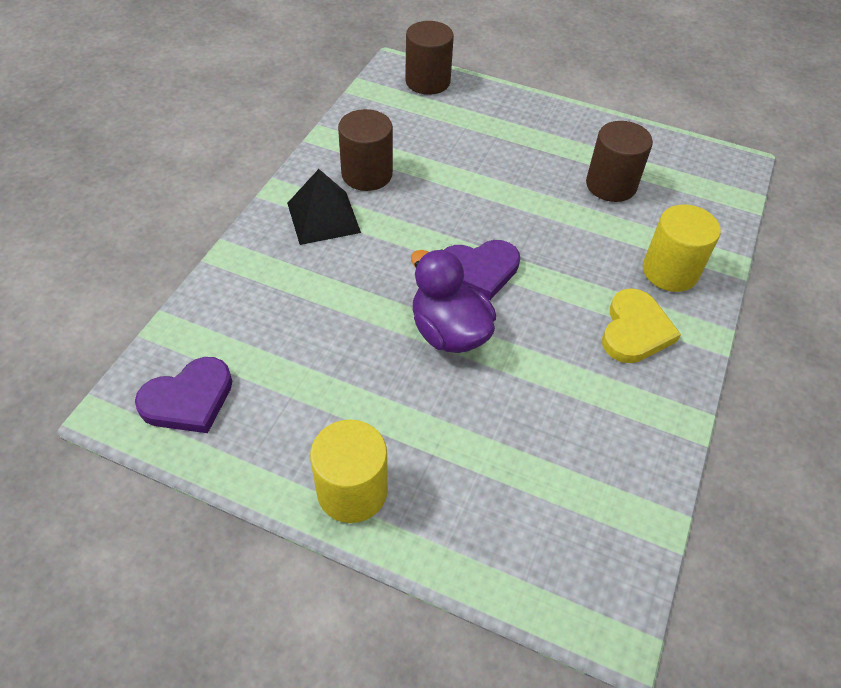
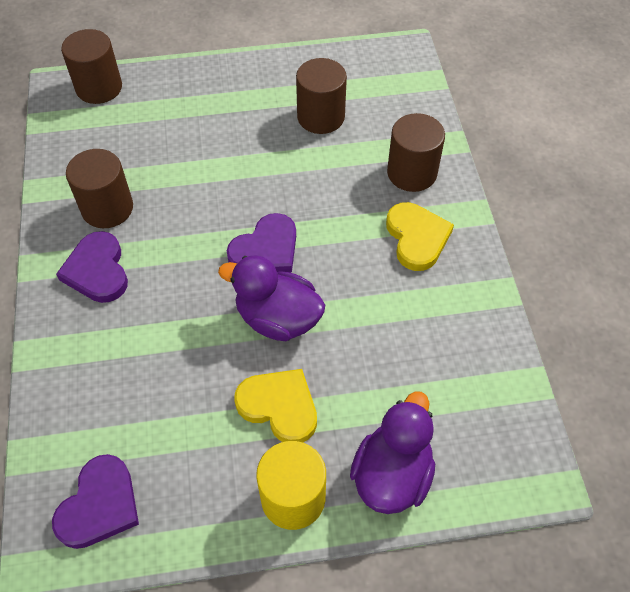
camera: 30 degrees left, 5 degrees up
black pyramid [287,169,361,245] -> purple heart [56,231,128,303]
yellow cylinder [643,204,721,292] -> brown cylinder [387,113,445,192]
none -> yellow heart [234,369,317,442]
none -> purple duck [350,391,435,514]

